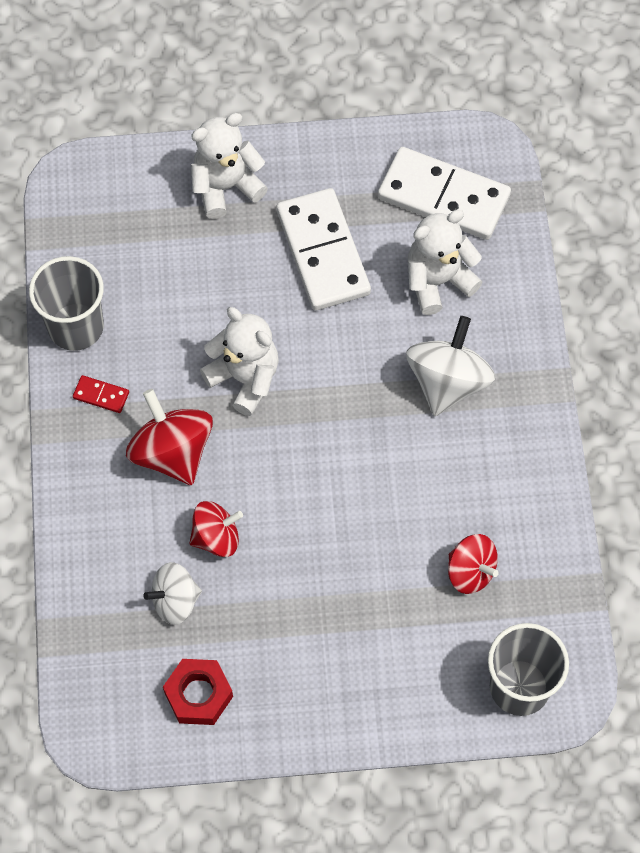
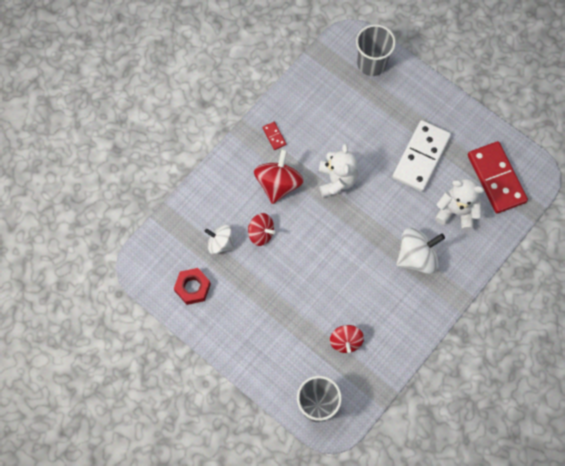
camera: 45 degrees right, 5 degrees up
grey cup [29,256,104,351] -> grey cup moved to [356,24,396,76]
white teddy bear [191,113,268,219] -> none
white domino [378,147,511,240] -> red domino [468,141,528,214]

